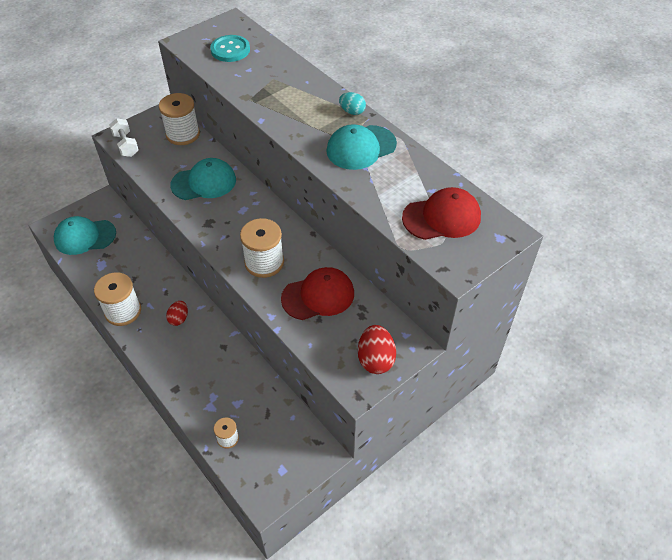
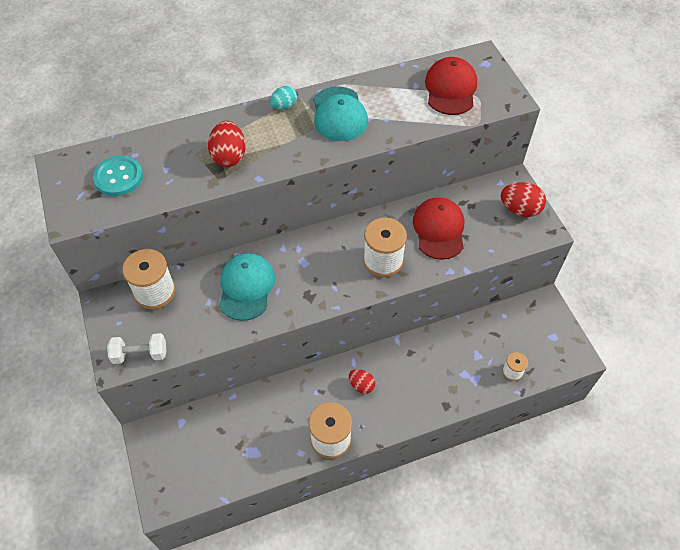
camera: 70 degrees left, 5 degrees up
turquoise cap [54,216,116,255] -> none
none -> red egg [208,121,246,167]

